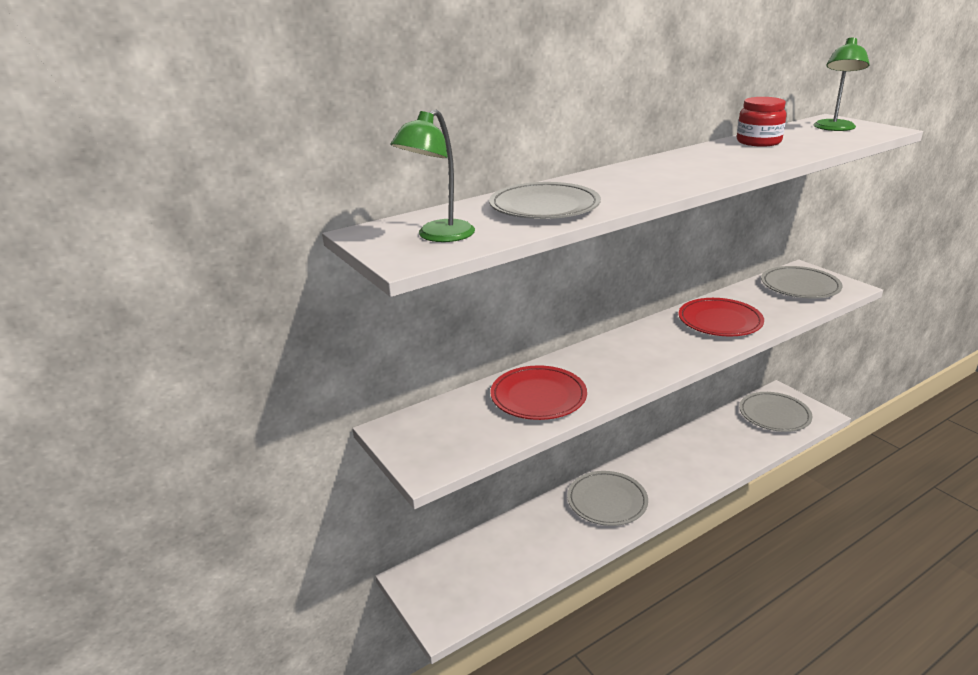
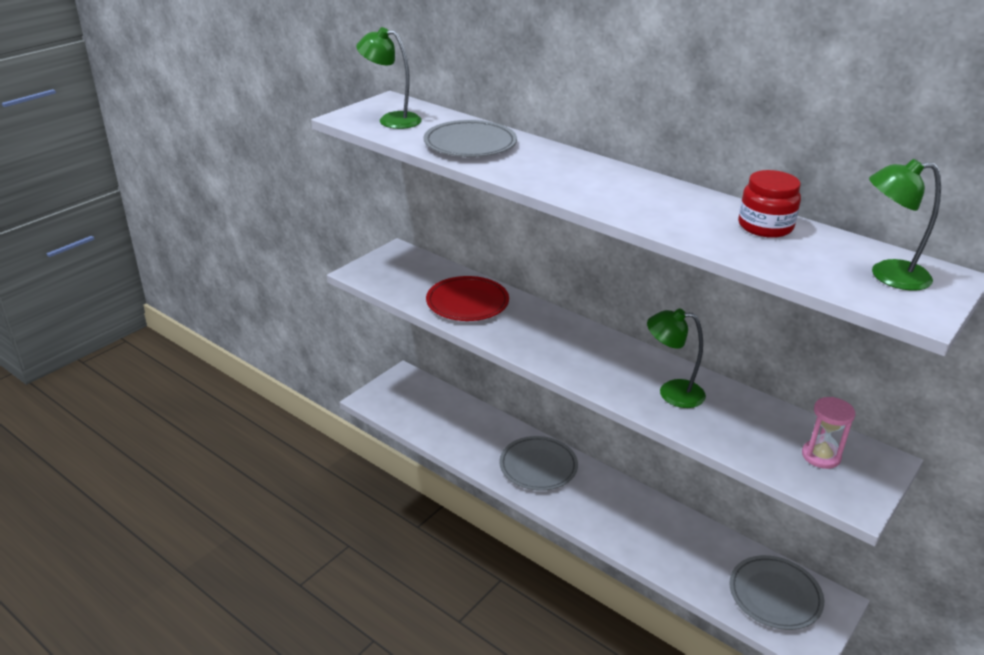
camera: 70 degrees right, 5 degrees up
red plate [678,298,764,337] -> green lamp [647,309,706,408]
grey plate [761,266,843,298] -> pink hourglass [802,397,855,469]

